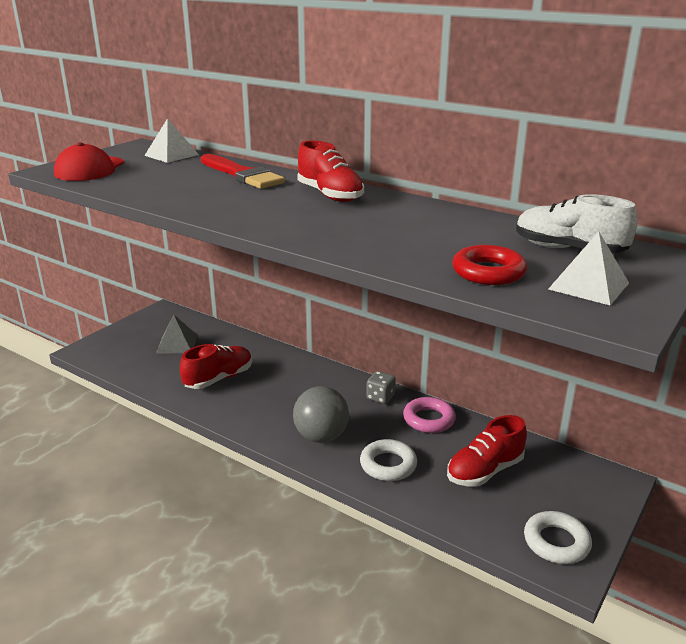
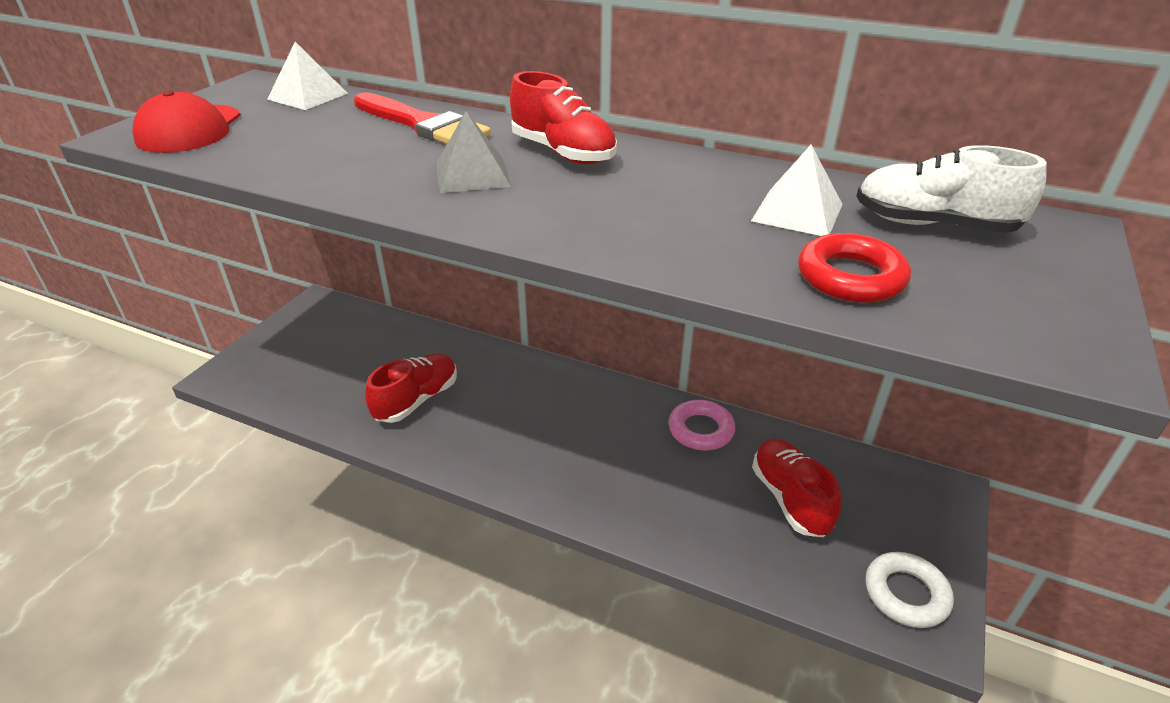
camera: 10 degrees left, 10 degrees up
grey pyramid [156,314,198,354] -> grey pyramid moved to [436,111,511,193]
grey ball [293,386,349,443] -> none
white ring [360,439,417,481] -> none
grey dice [366,371,396,404] -> none
red shoe [447,415,527,487] -> red shoe turned 120 degrees clockwise [752,439,841,537]
white pyramid [548,231,629,306] -> white pyramid moved to [751,144,843,236]

